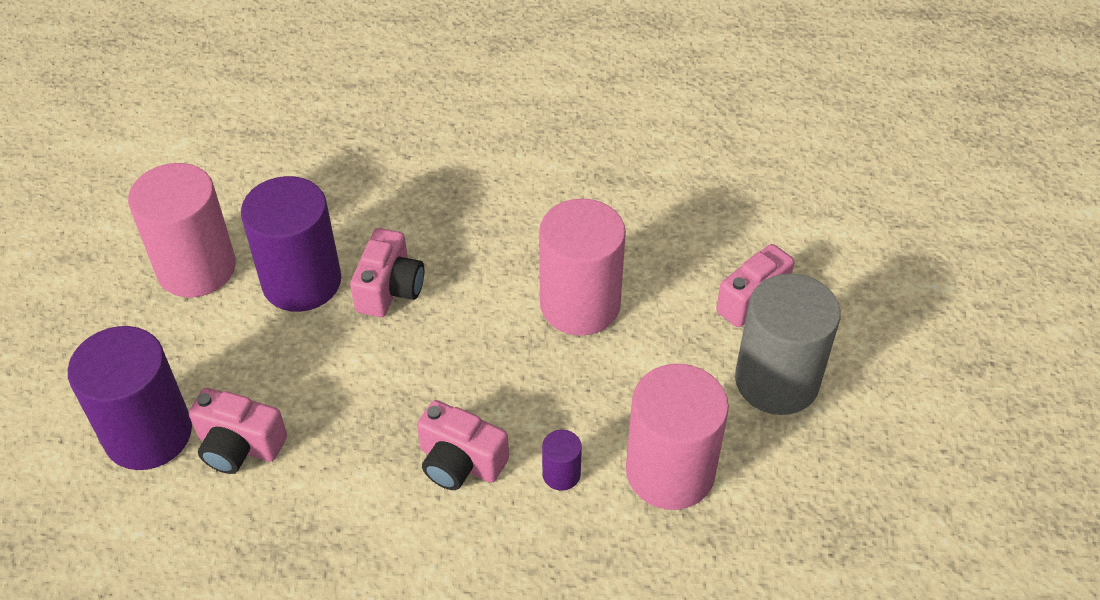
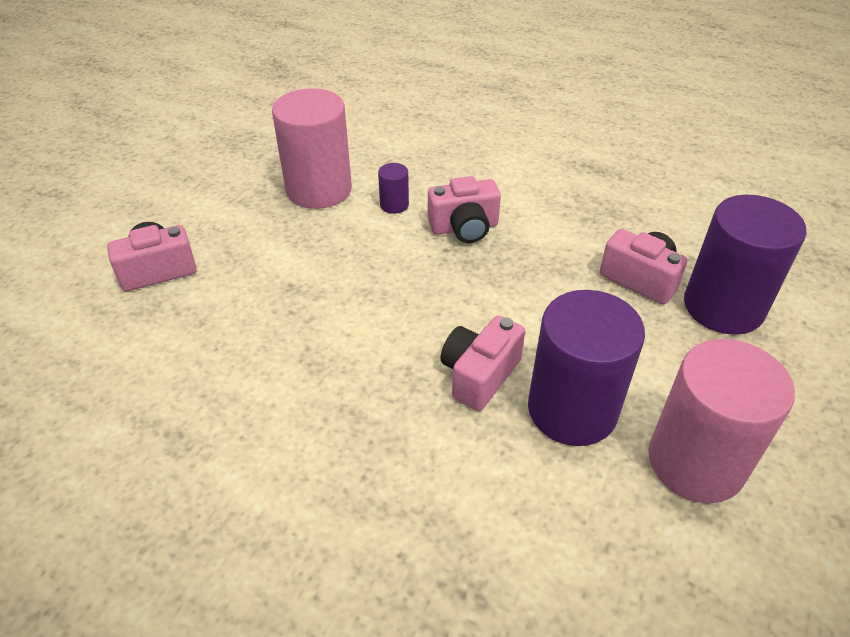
camera: 160 degrees left, 5 degrees down
pink camera [417,400,509,490] -> pink camera turned 120 degrees clockwise [428,176,501,243]
pink cylinder [539,199,626,336] -> none
grey cylinder [735,274,841,415] -> none

